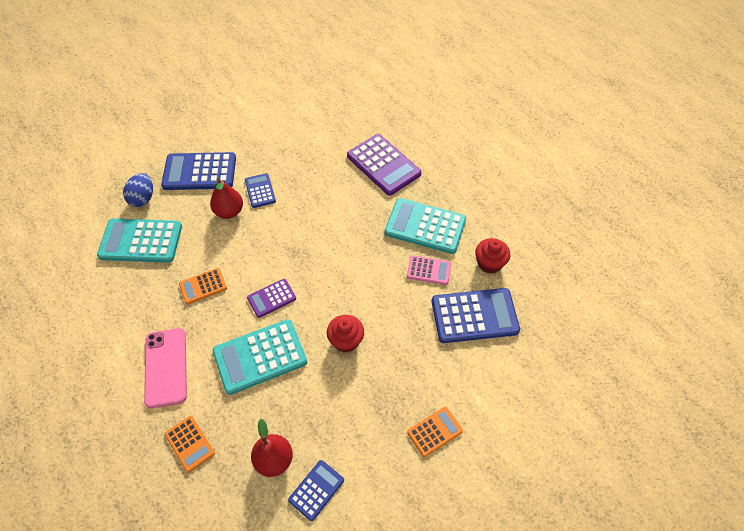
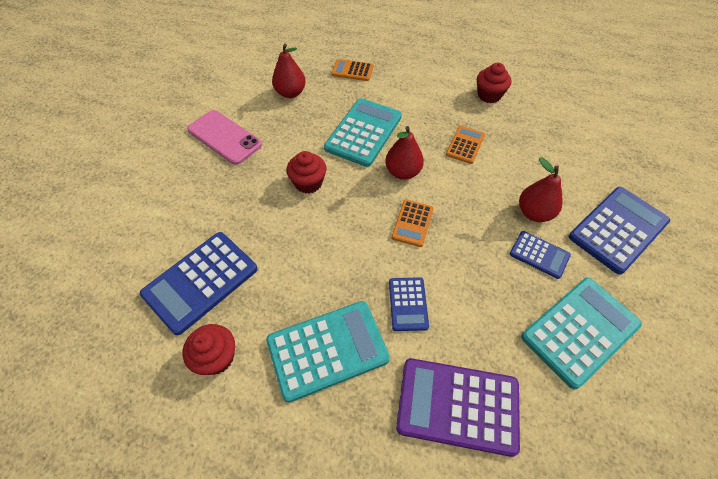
camera: 140 degrees right, 0 degrees up
turquoise calculator [97,218,182,263] -> turquoise calculator moved to [521,278,642,389]
blue egg [123,173,153,207] -> none
pink phone [144,328,187,408] -> pink phone moved to [187,110,262,165]
purple calculator [247,279,296,318] -> red pear [385,126,424,180]
blue calculator [288,460,344,521] -> blue calculator moved to [389,277,429,331]
pink calculator [407,255,451,285] -> none
orange calculator [407,407,463,457] -> orange calculator moved to [392,200,434,247]
none -> red cupcake [477,63,512,103]

